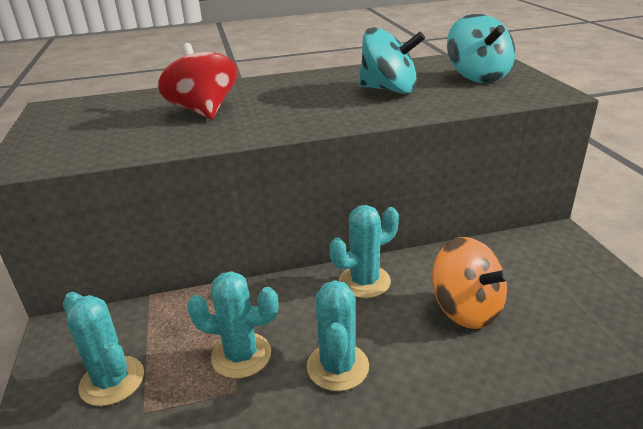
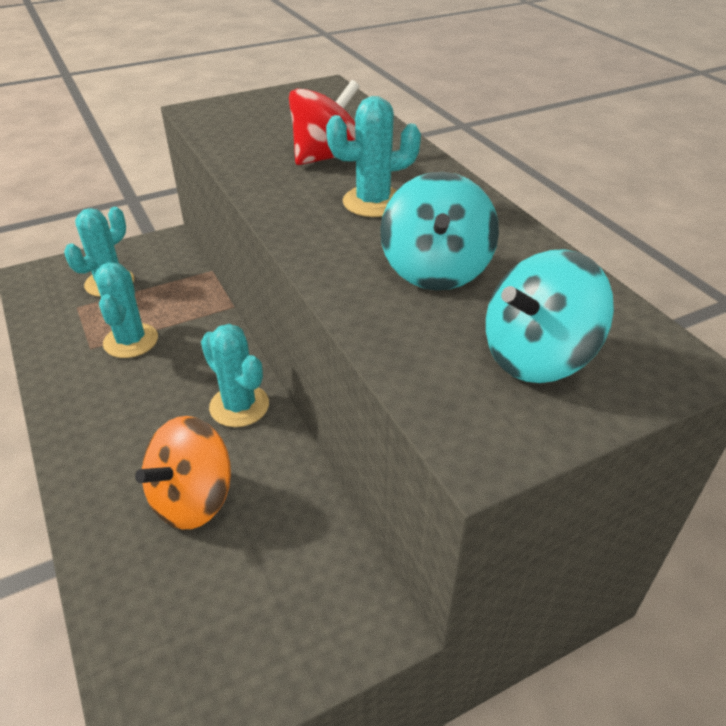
camera: 75 degrees right, 10 degrees up
turquoise cactus [307,280,369,391] -> turquoise cactus moved to [326,96,421,217]

